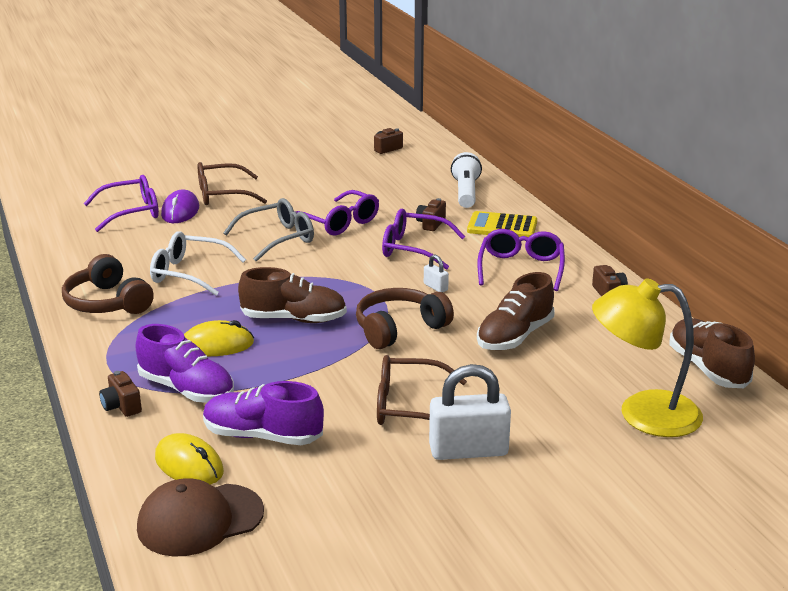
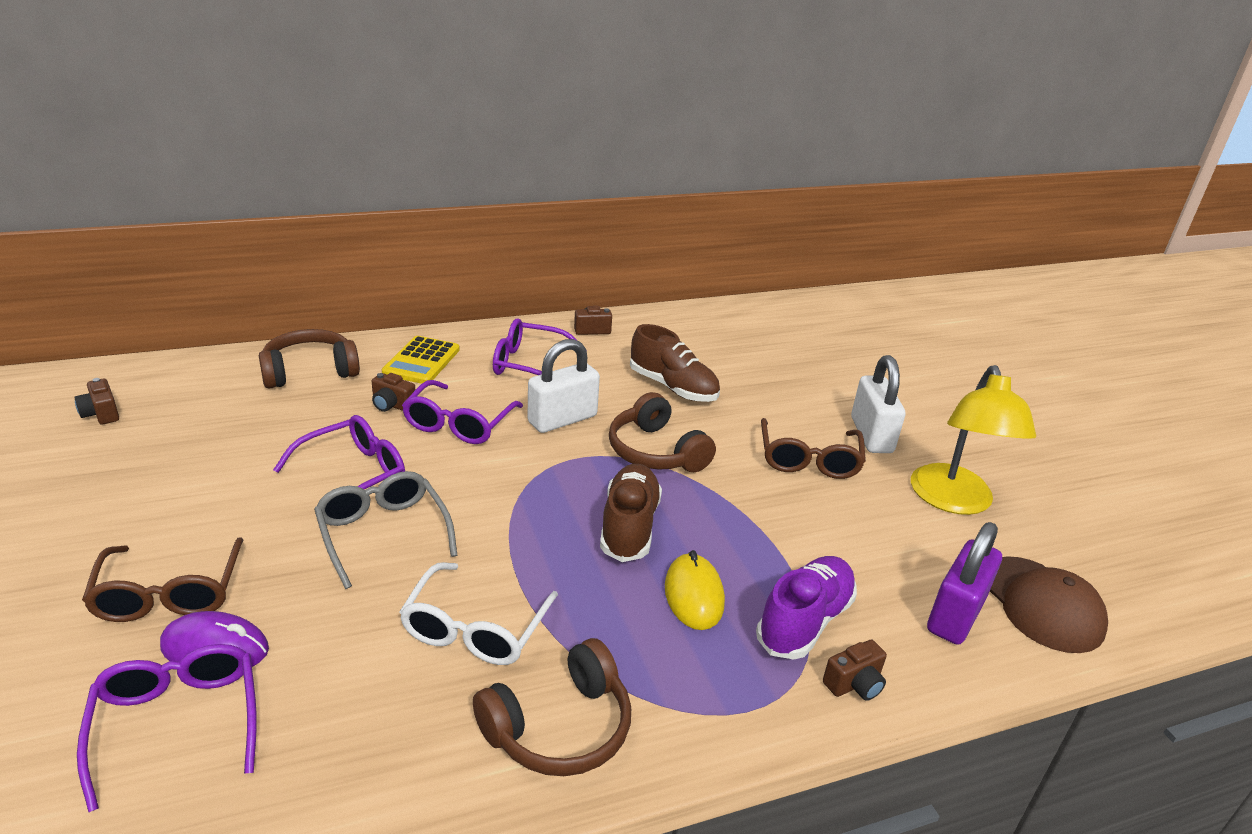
camera: 90 degrees left, 5 degrees up
yellow mouse [155,433,224,485] -> purple padlock [927,522,1002,645]
purple shoe [203,381,324,445] -> none
white padlock [424,254,449,292] -> white padlock [527,339,600,433], size x2.22
white flashlight [451,152,482,208] -> brown headphones [259,329,360,389]
yellow lamp [592,278,703,437] -> yellow lamp moved to [911,365,1036,515]
brown shoe [669,318,755,388] -> none

